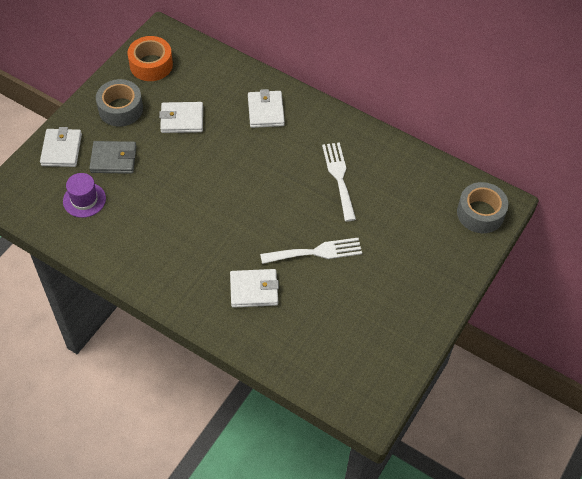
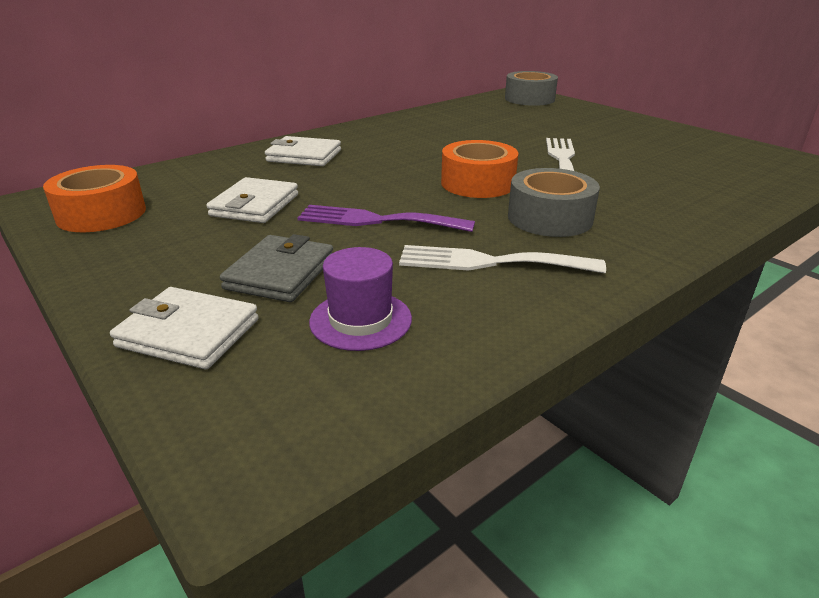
camera: 70 degrees left, 25 degrees down
grey tape [96,79,143,127] -> grey tape moved to [508,168,600,237]
white wallet [230,269,279,308] -> none
white fork [322,142,356,221] -> white fork moved to [399,245,606,273]
none -> purple fork [297,205,475,232]
none -> orange tape [441,140,518,198]

